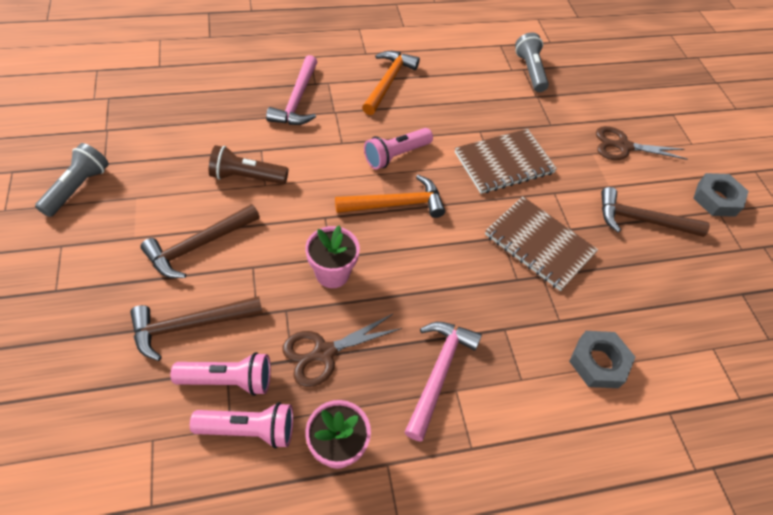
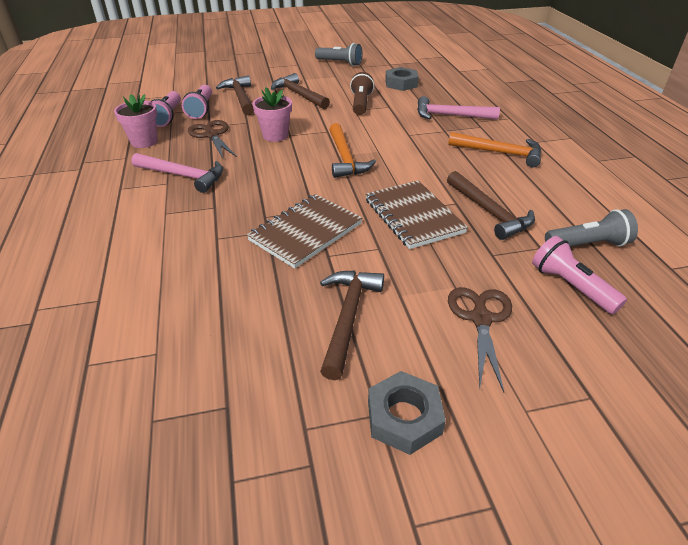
camera: 95 degrees right, 15 degrees down
pink flashlight [364,128,433,170] -> pink flashlight moved to [532,236,627,314]
grey nut [569,331,635,388] -> grey nut moved to [385,67,419,91]
none -> brown hammer [447,171,535,240]

